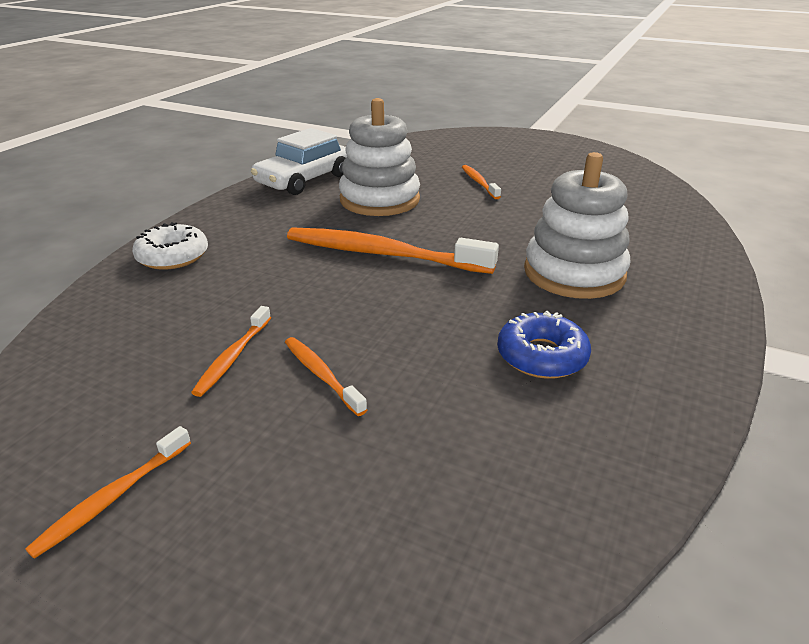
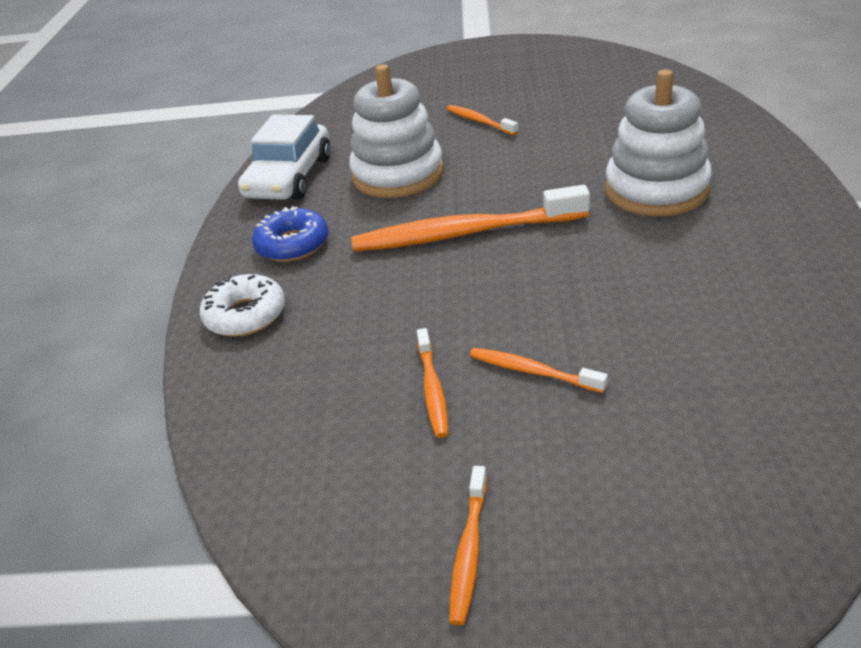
camera: 20 degrees left, 5 degrees up
blue donut [497,311,591,379] -> blue donut moved to [252,206,328,262]

